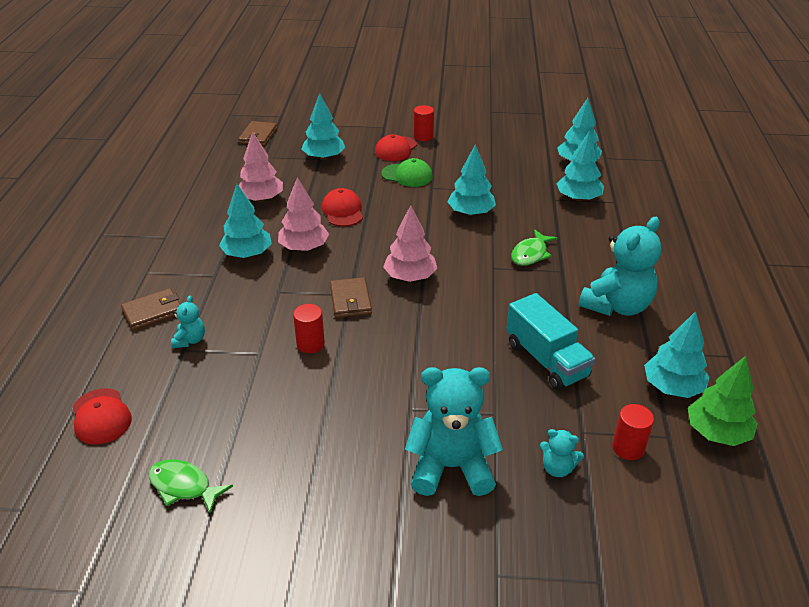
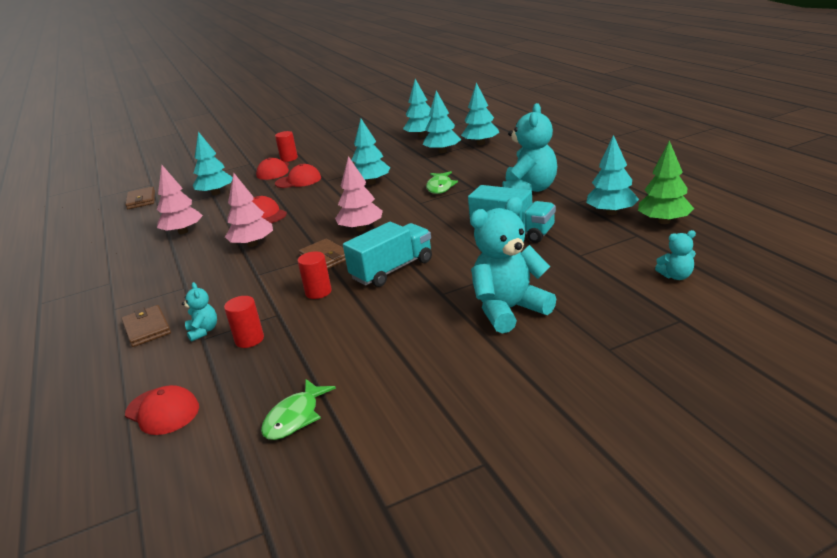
camera: 25 degrees left, 10 degrees down
brown wallet [121,288,180,330] -> brown wallet turned 60 degrees counterclockwise [121,305,171,347]
green fish [149,459,233,514] -> green fish turned 60 degrees counterclockwise [261,379,336,440]
turquoise tree [219,184,272,258] -> turquoise tree moved to [461,83,500,145]
green cap [381,158,433,187] -> red cap [275,164,321,188]
turquoise teddy bear [540,429,584,477] -> turquoise teddy bear moved to [655,230,696,280]
red cylinder [612,404,654,460] -> red cylinder moved to [224,296,264,348]
none -> turquoise truck [343,222,432,287]

